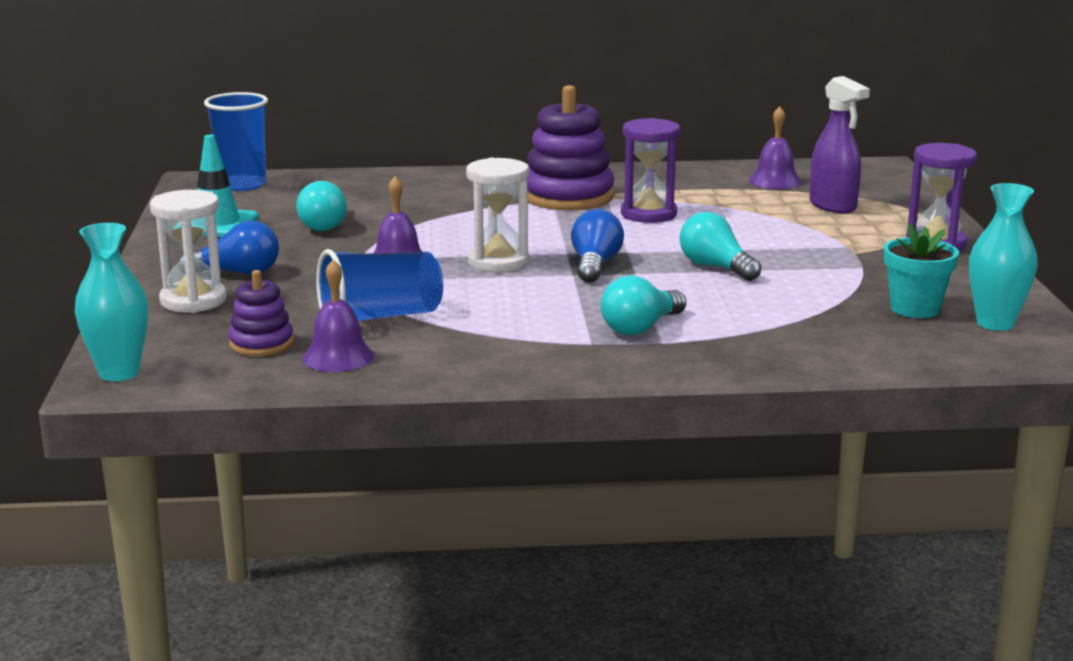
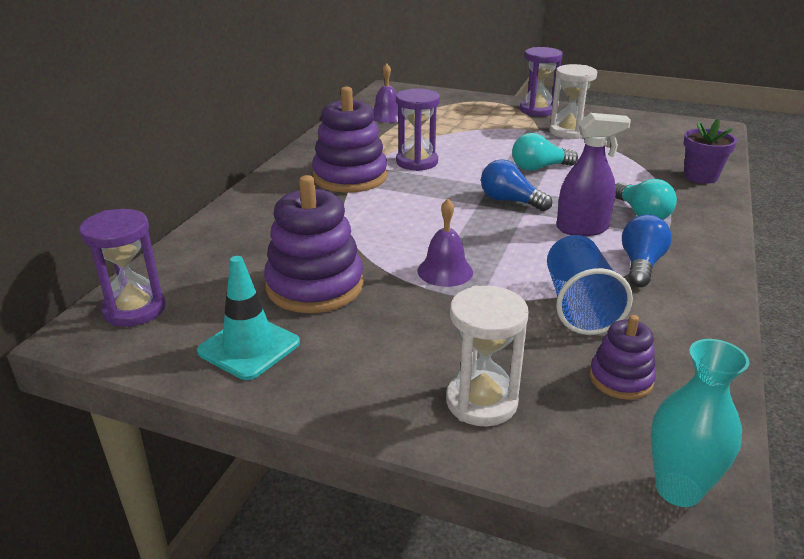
camera: 65 degrees left, 10 degrees up
blue light bulb [178,221,279,275] -> blue light bulb moved to [622,214,672,287]
blue cup [204,92,268,191] -> purple hourglass [79,209,165,327]
turquoise light bulb [296,181,347,231] -> purple stacking toy [264,175,364,313]
purple bell [302,259,374,372] -> none
white hourglass [466,157,529,272] -> white hourglass moved to [549,64,597,139]
purple spray bottle [809,76,870,213] -> purple spray bottle moved to [556,113,631,236]
turquoise flower pot [884,223,959,318] -> none
turquoise vase [969,183,1038,331] -> none
none -> purple flower pot [684,119,737,184]

